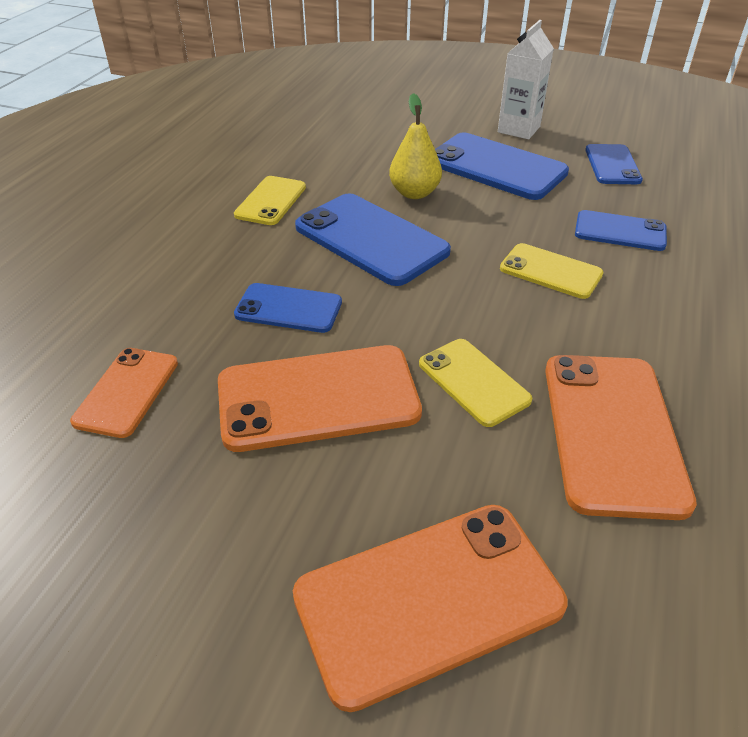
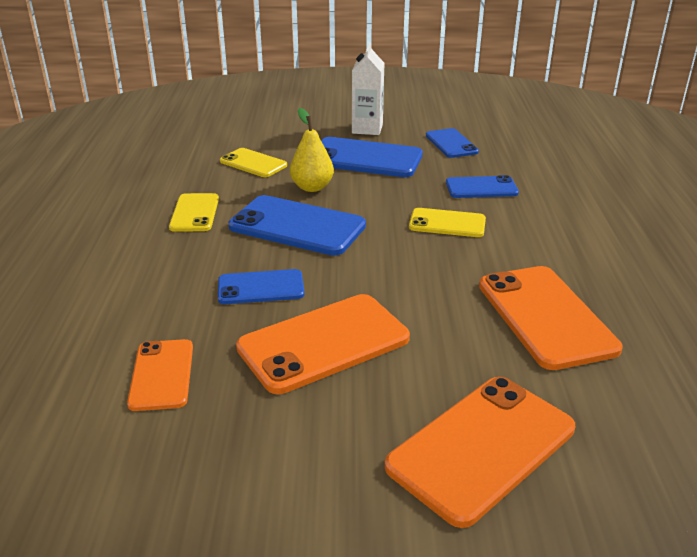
camera: 20 degrees left, 10 degrees down
yellow phone [419,339,532,427] -> yellow phone moved to [220,148,287,177]

